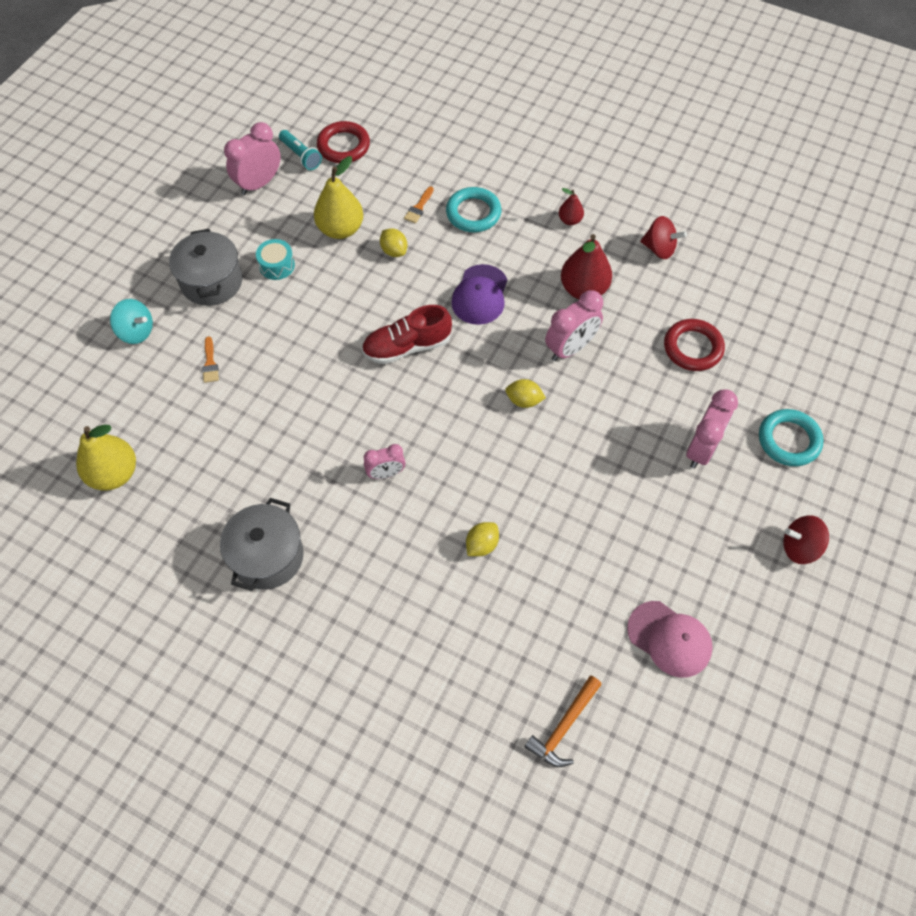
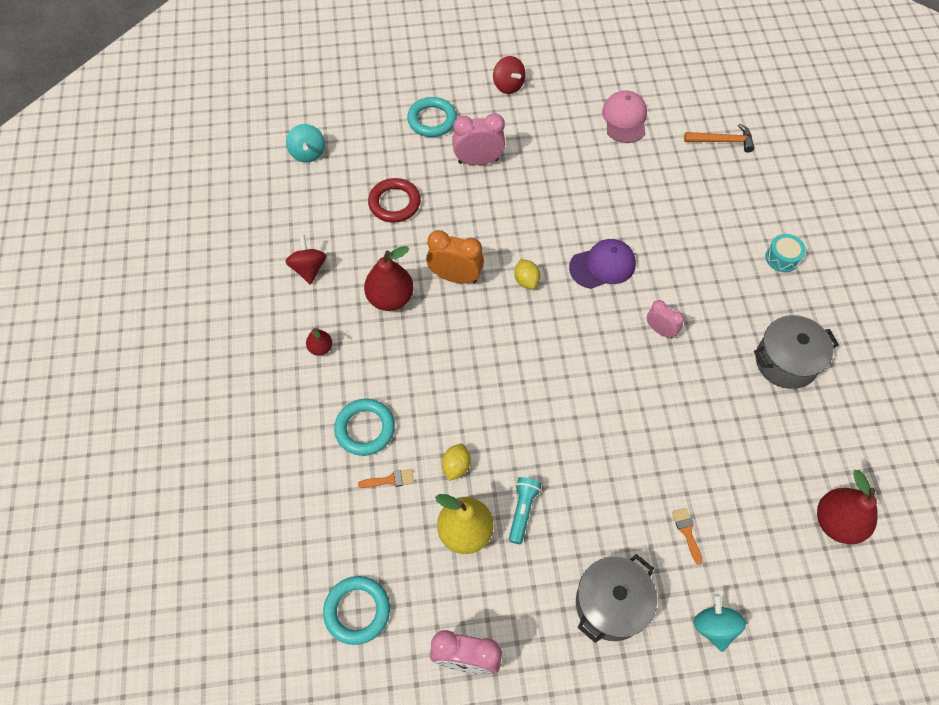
camera: 125 degrees left, 0 degrees up
yellow pear [76,424,136,491] -> red pear [817,470,877,544]
orange brush [202,336,219,383] -> orange brush turned 60 degrees counterclockwise [672,508,703,565]
turquoise drum [256,239,295,280] -> turquoise drum moved to [765,234,806,272]
turquoise flashlight [279,130,322,170] -> turquoise flashlight moved to [509,477,542,544]
red ring [317,121,370,163] -> turquoise ring [323,576,390,645]
red shoe [362,305,452,364] -> none
purple cap [451,264,507,325] -> purple cap moved to [569,239,636,289]
yellow lemon [466,522,499,556] -> none
pink clock [545,290,603,361] -> orange clock [426,230,484,284]
none -> turquoise spinning top [286,124,325,163]

